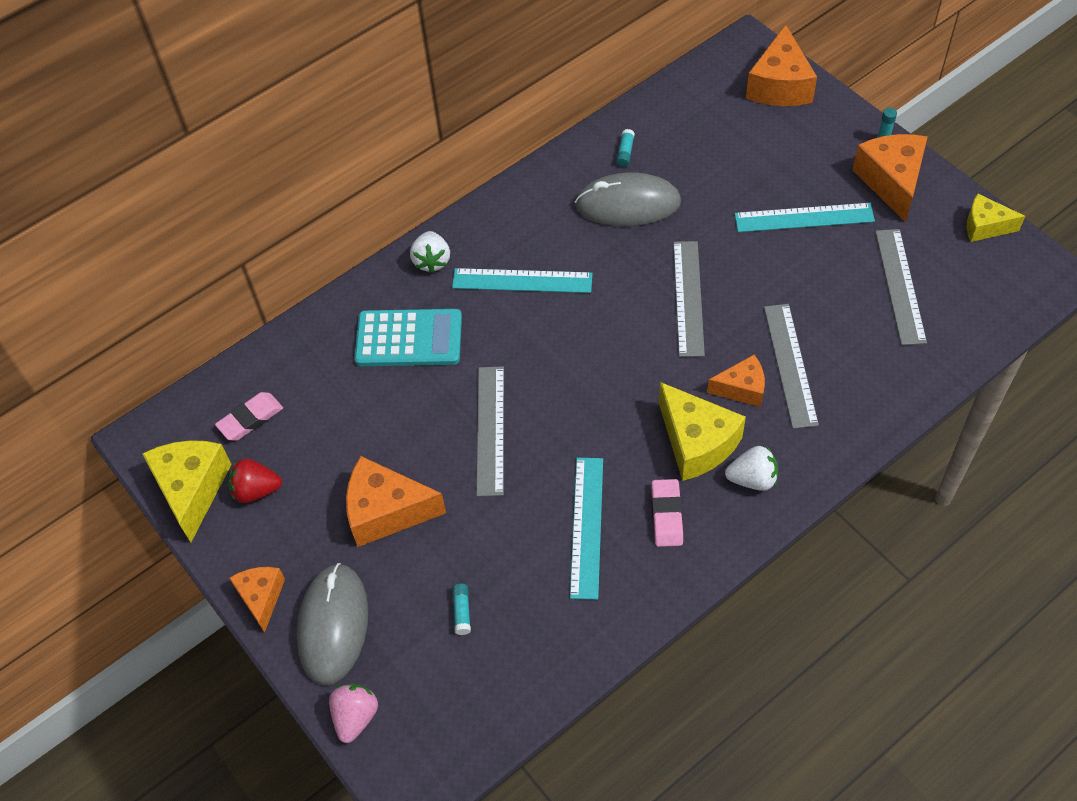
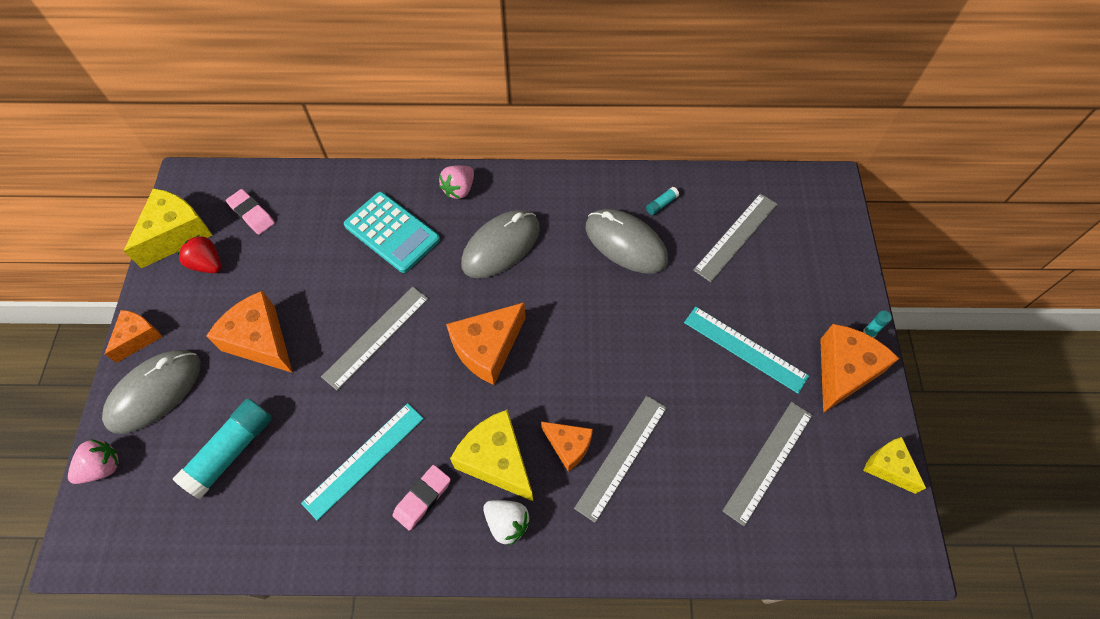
camera: 35 degrees right, 5 degrees up
pink eraser [215,392,283,441] -> pink eraser turned 45 degrees clockwise [226,189,275,235]
white strawberry [410,231,450,273] -> pink strawberry [439,165,474,199]
turquoise ruler [452,268,593,293] -> grey mouse [461,210,540,278]
turquoise glue stick [452,584,471,635] -> turquoise glue stick [173,398,272,499], size x2.36
yellow cheese [659,382,746,481] -> yellow cheese turned 135 degrees clockwise [450,409,533,501]
grey ruler [673,241,705,357] -> grey ruler moved to [693,193,778,282]
orange cheese [746,25,817,106] -> orange cheese moved to [446,302,526,385]

